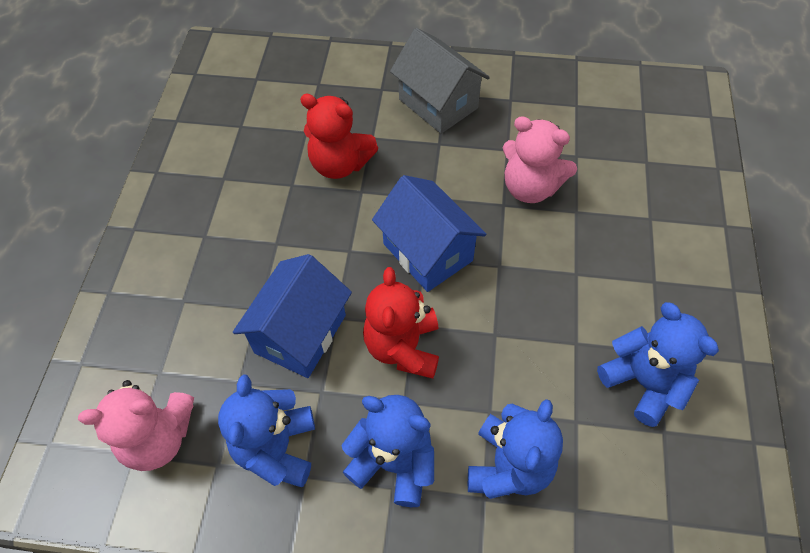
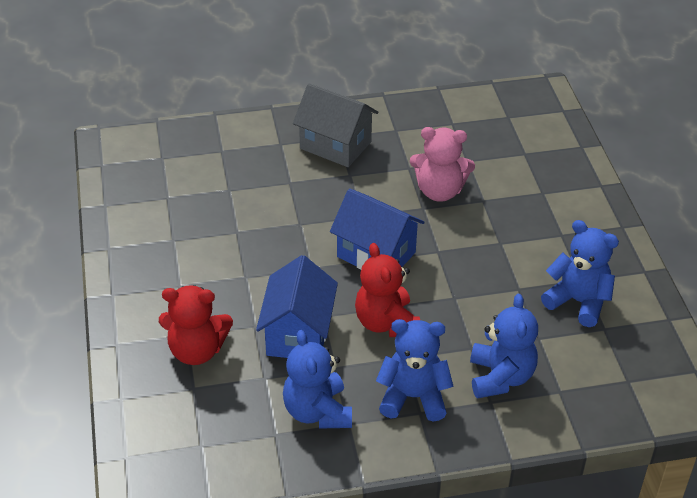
camera: 20 degrees left, 15 degrees down
pink teddy bear [78,380,194,471] -> none
red teddy bear [300,94,378,179] -> red teddy bear moved to [159,285,233,365]

